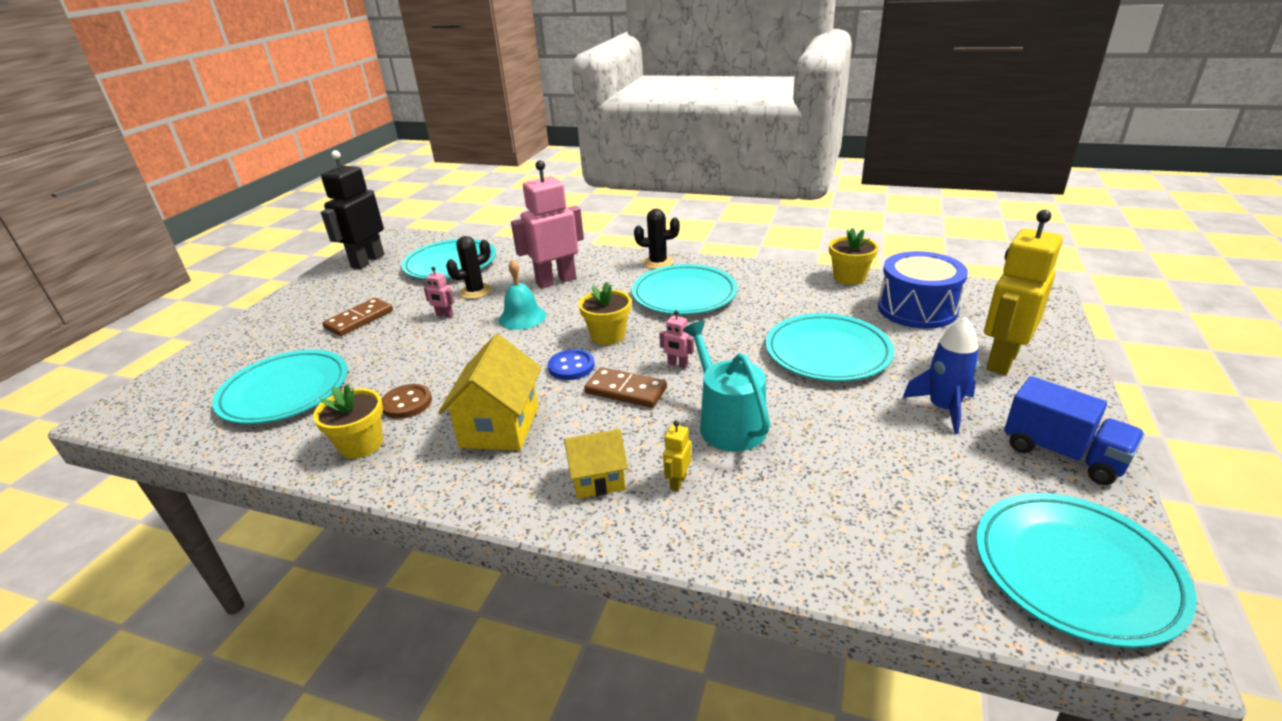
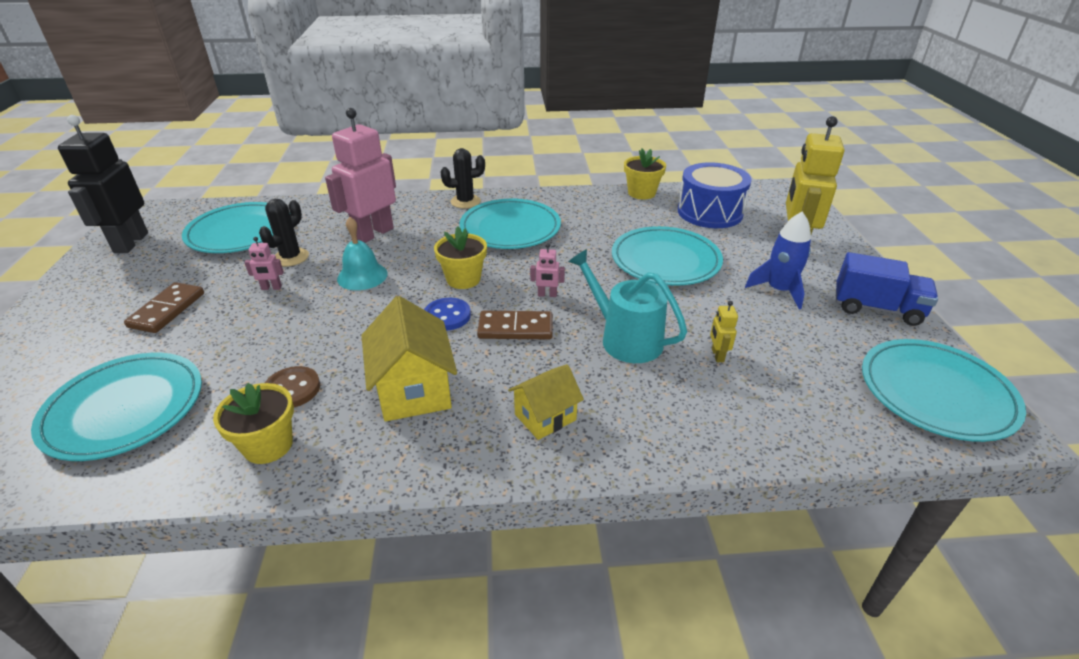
camera: 25 degrees left, 5 degrees up
yellow robot [663,420,691,491] -> yellow robot moved to [710,301,738,362]

